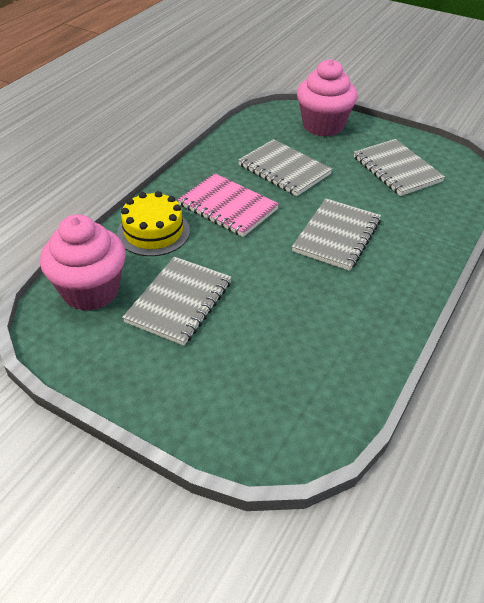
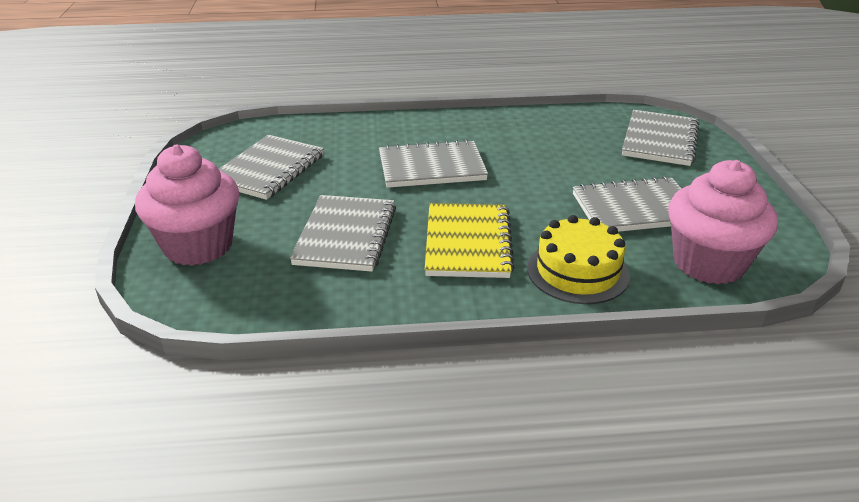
camera: 125 degrees left, 10 degrees down
pink notebook [177,173,279,237] -> yellow notebook [425,203,515,278]
none -> grey notebook [622,110,699,166]

